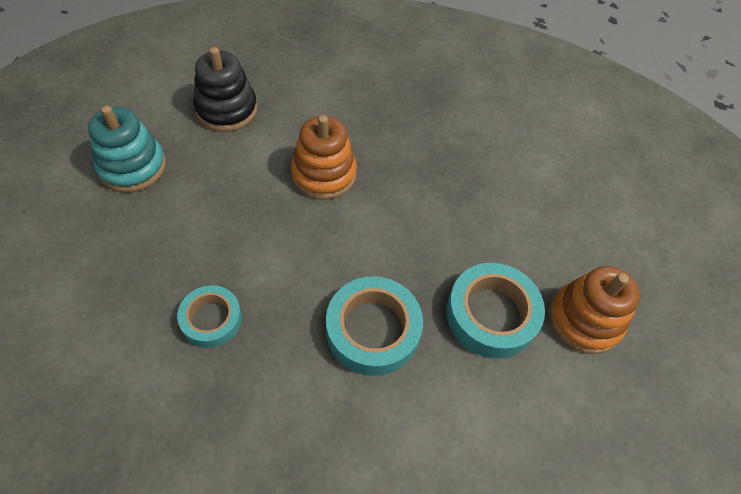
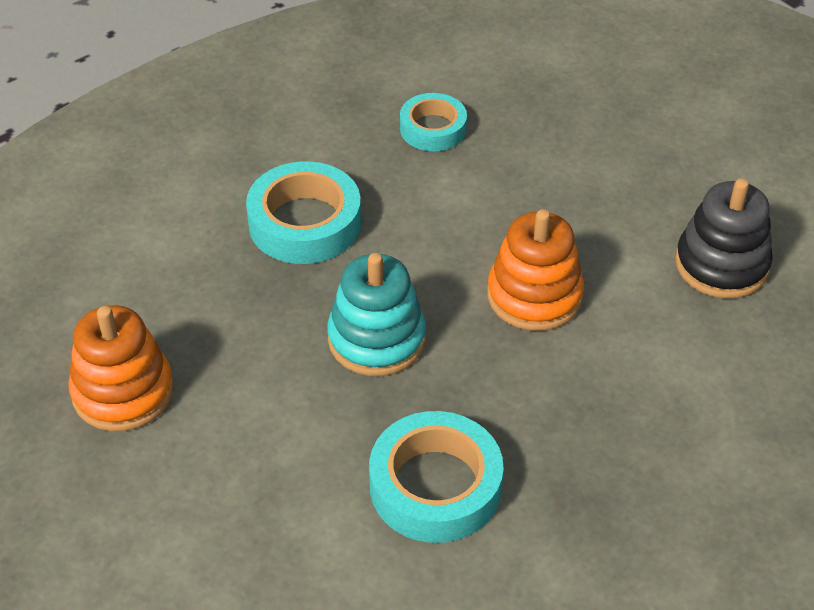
camera: 135 degrees right, 10 degrees down
turquoise stacking toy [88,106,166,192] -> turquoise stacking toy moved to [327,253,426,376]
turquoise tape [446,263,545,359] -> turquoise tape moved to [369,411,504,543]

